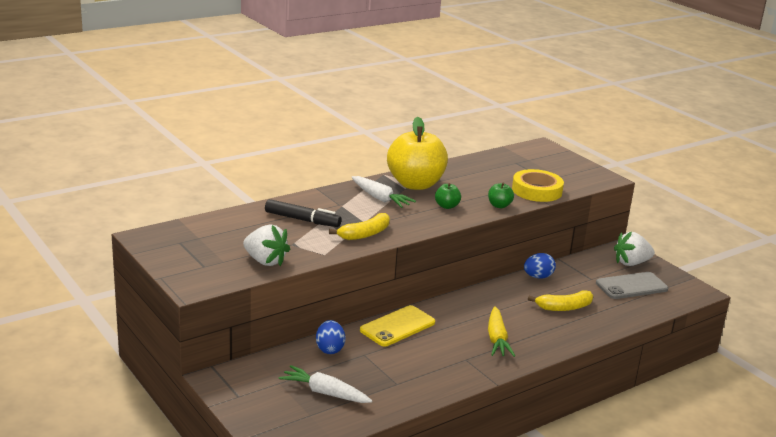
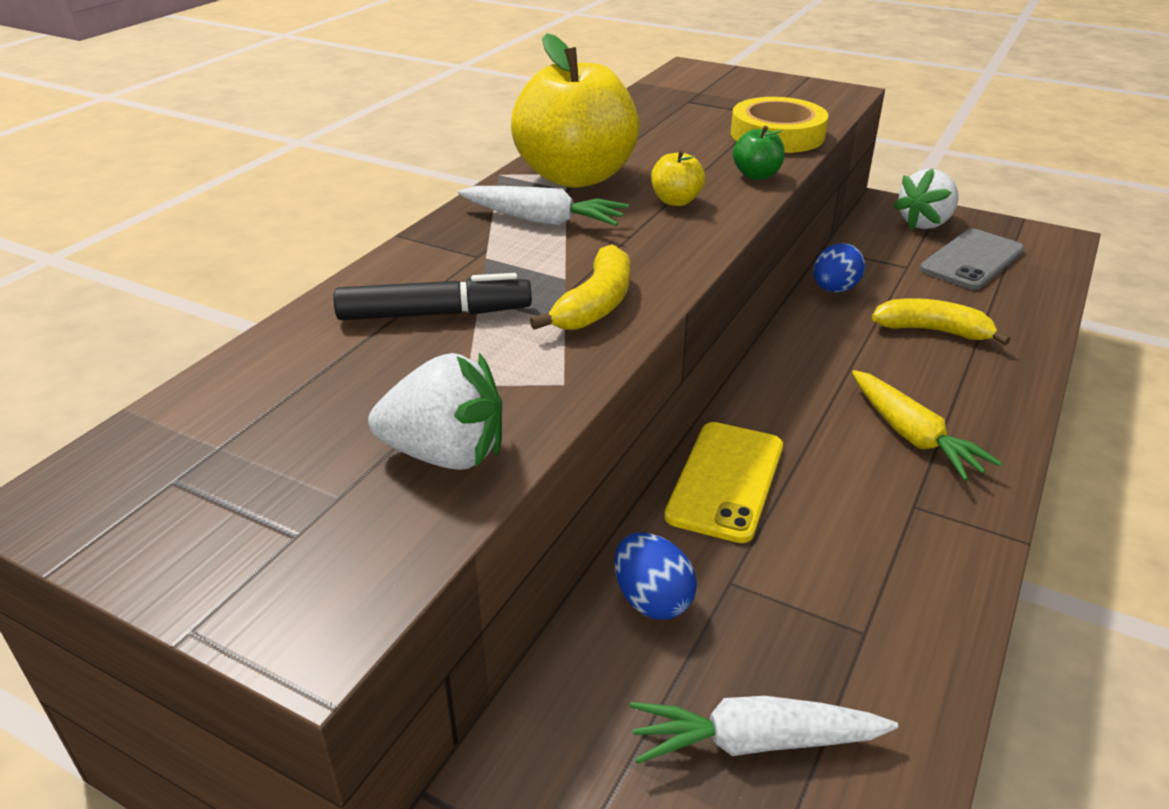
camera: 25 degrees left, 10 degrees up
green apple [435,183,461,209] -> yellow apple [651,150,705,206]
yellow banana [528,290,593,311] -> yellow banana turned 120 degrees counterclockwise [872,298,1011,345]

